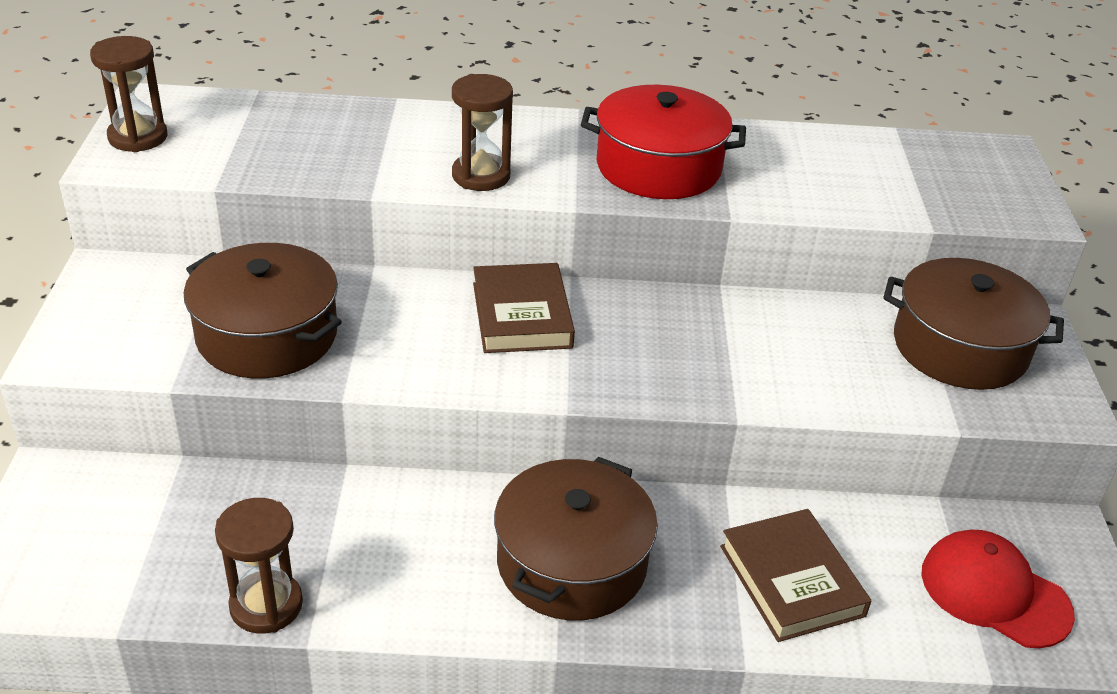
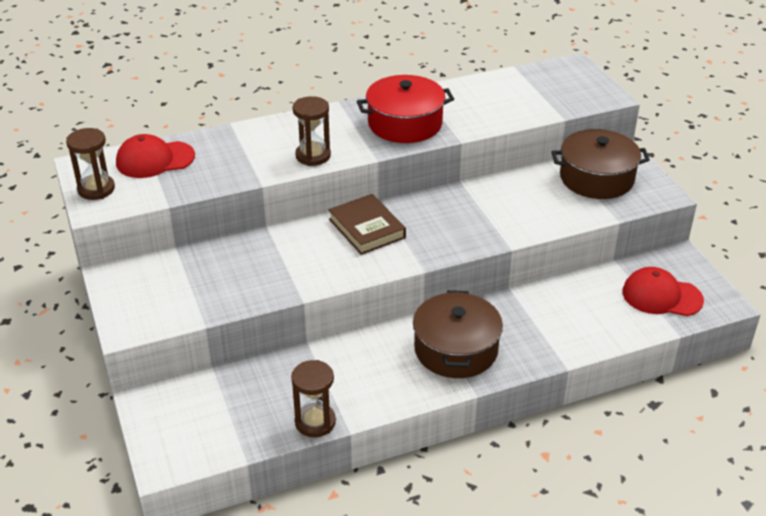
camera: 20 degrees left, 0 degrees up
brown pot [184,243,342,378] -> none
brown book [720,509,871,642] -> none
none -> red cap [116,134,195,178]

